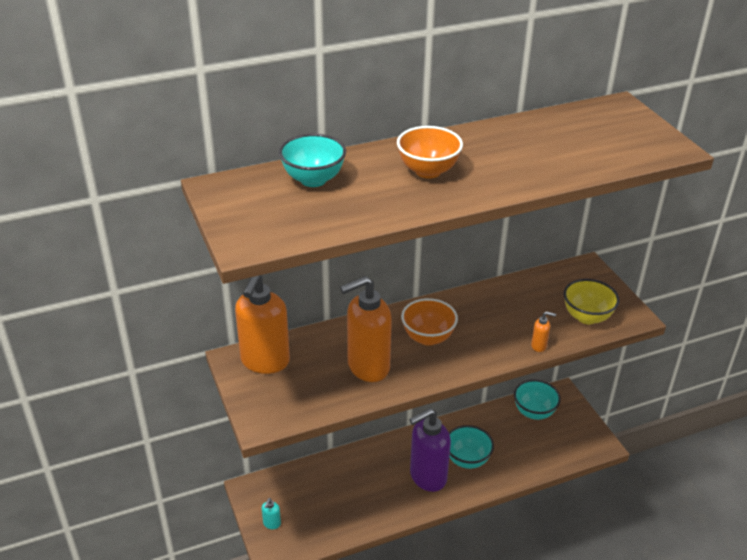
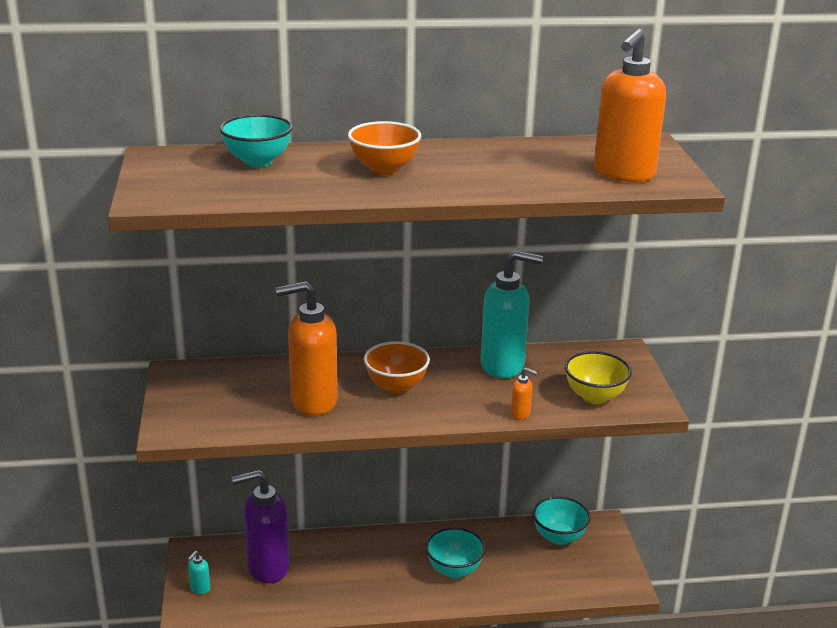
camera: 15 degrees right, 10 degrees down
orange soap dispenser [235,275,290,374] -> orange soap dispenser moved to [594,29,666,182]
purple soap dispenser [409,408,451,492] -> purple soap dispenser moved to [232,470,290,583]
none -> turquoise soap dispenser [481,250,543,378]

